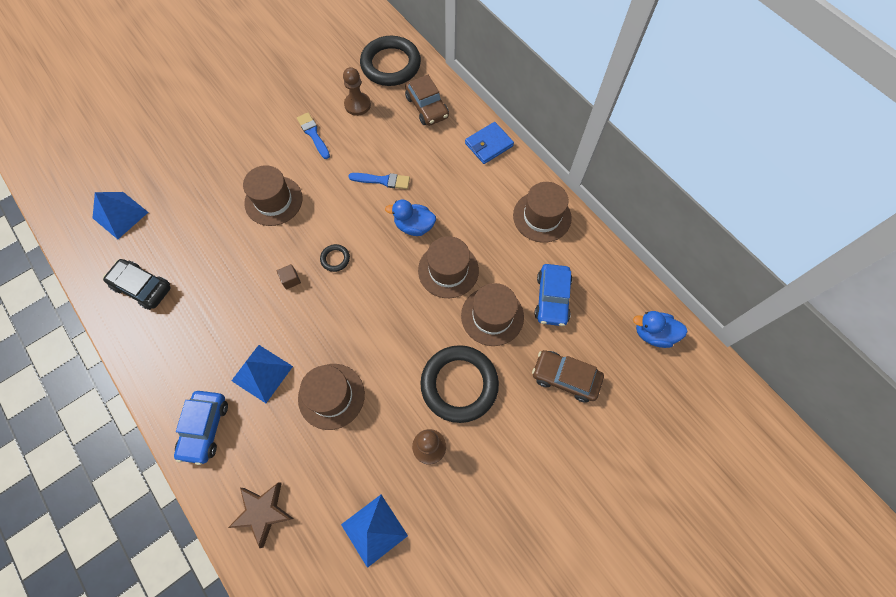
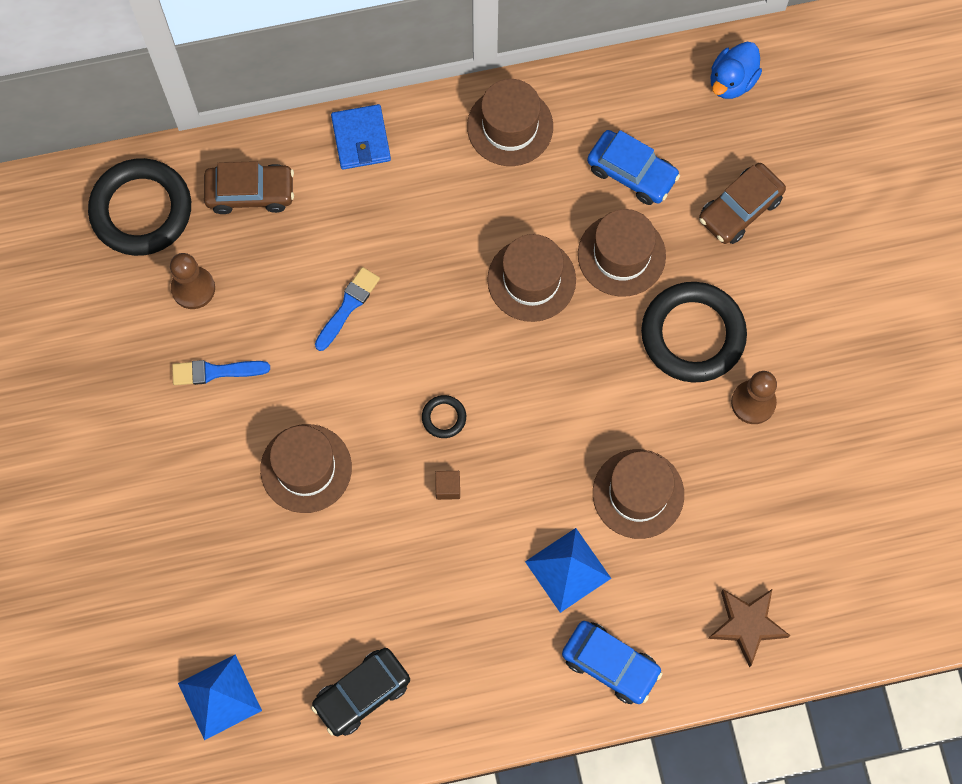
camera: 65 degrees left, 5 degrees up
blue pyramid [341,495,408,568] -> none
blue duck [385,200,436,236] -> none

